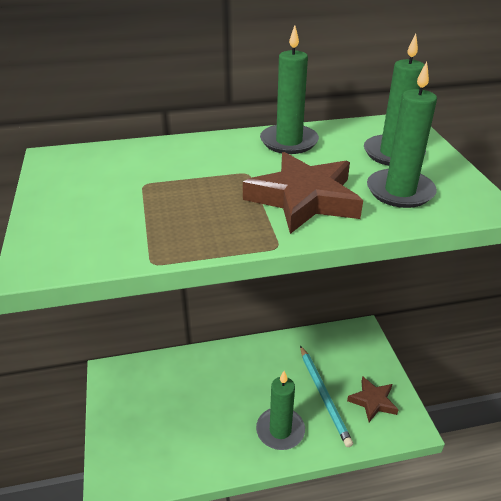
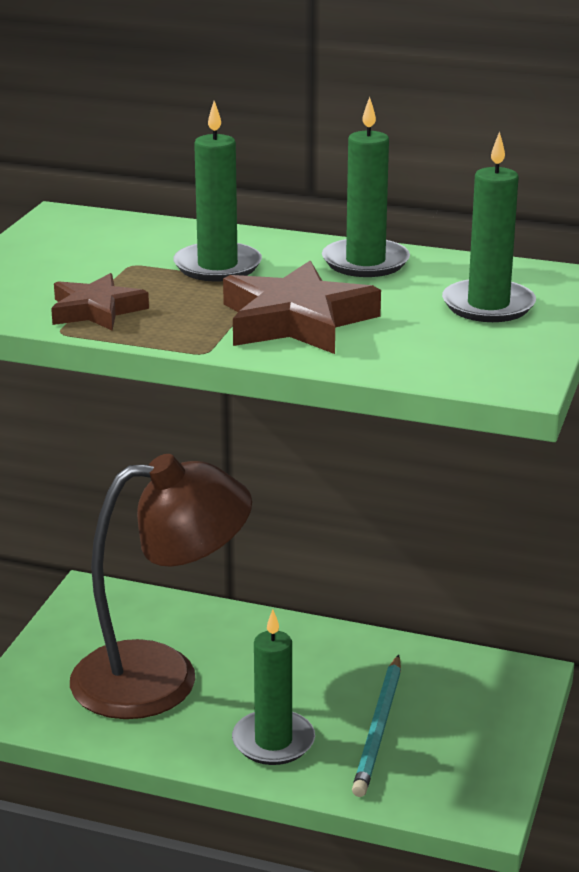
camera: 30 degrees right, 10 degrees down
brown star [347,376,399,422] -> brown star moved to [51,273,149,331]
green candle [367,62,437,208] -> green candle moved to [173,101,262,282]
none -> brown lamp [70,454,252,719]

